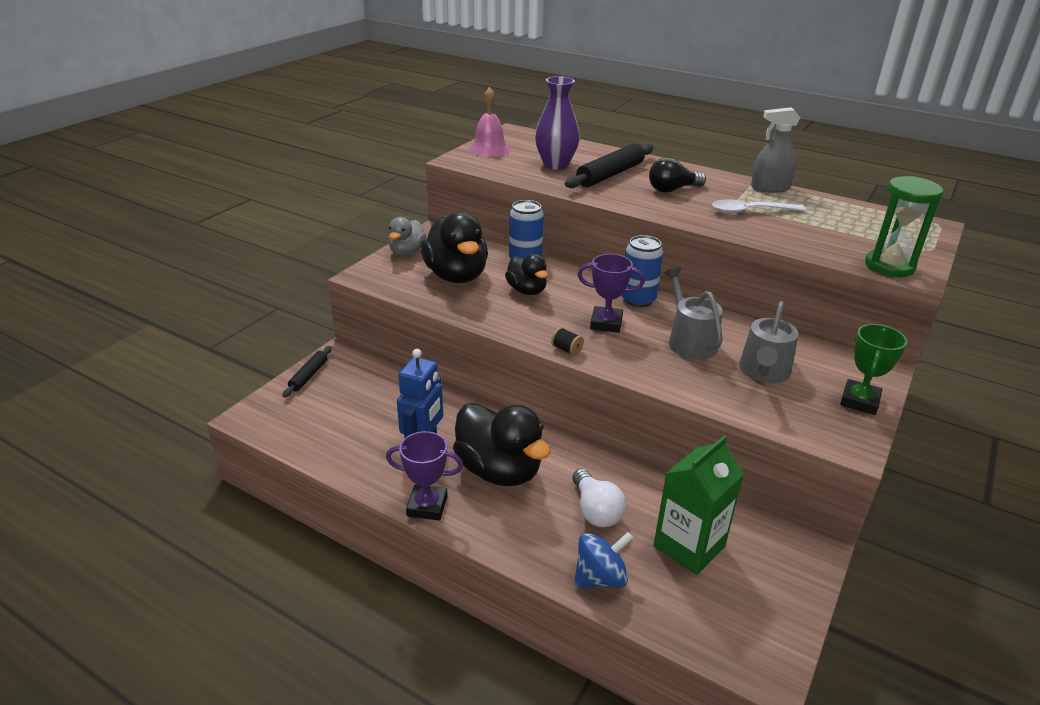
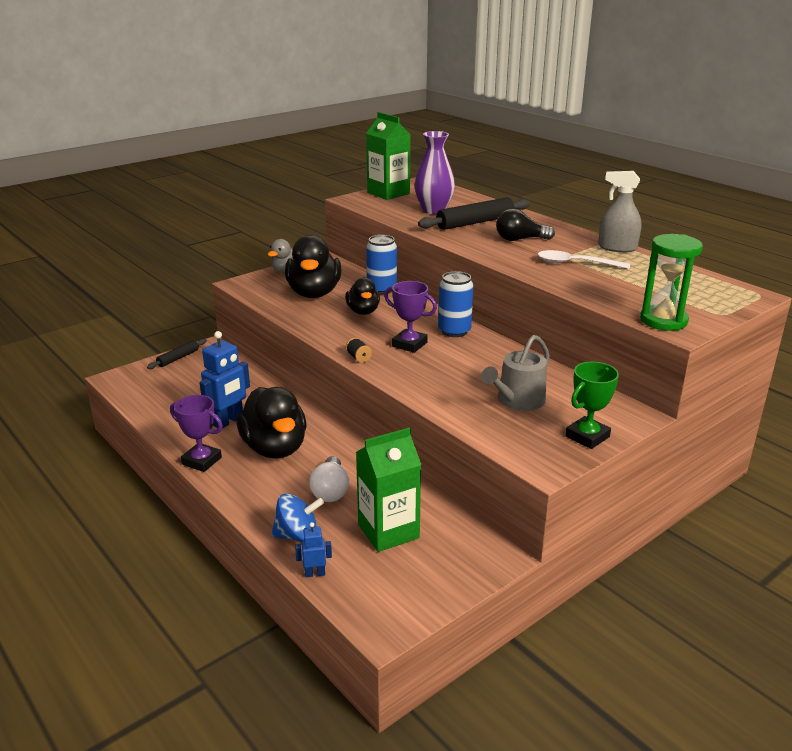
camera: 20 degrees right, 5 degrees down
pink bell [469,87,510,156] -> green carton [366,112,410,200]
grey watering can [664,267,723,360] -> none
none -> blue robot [295,522,332,577]

